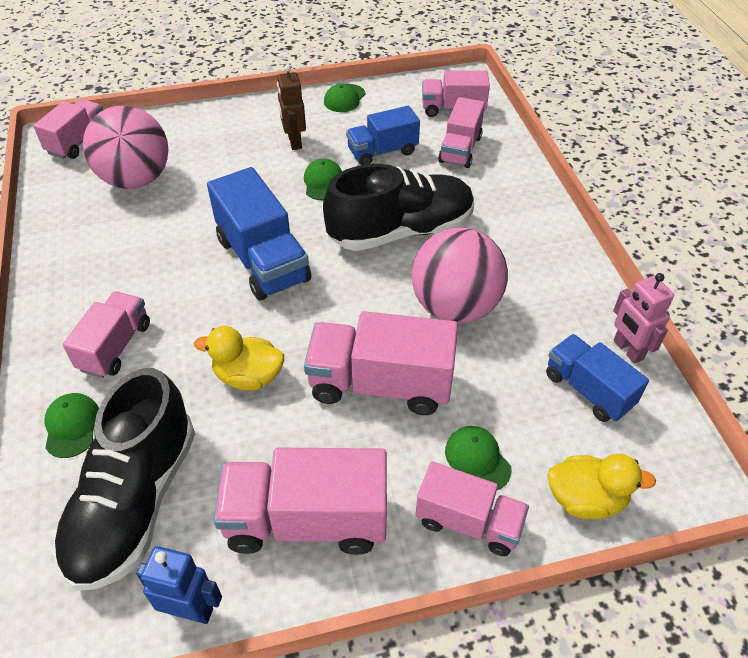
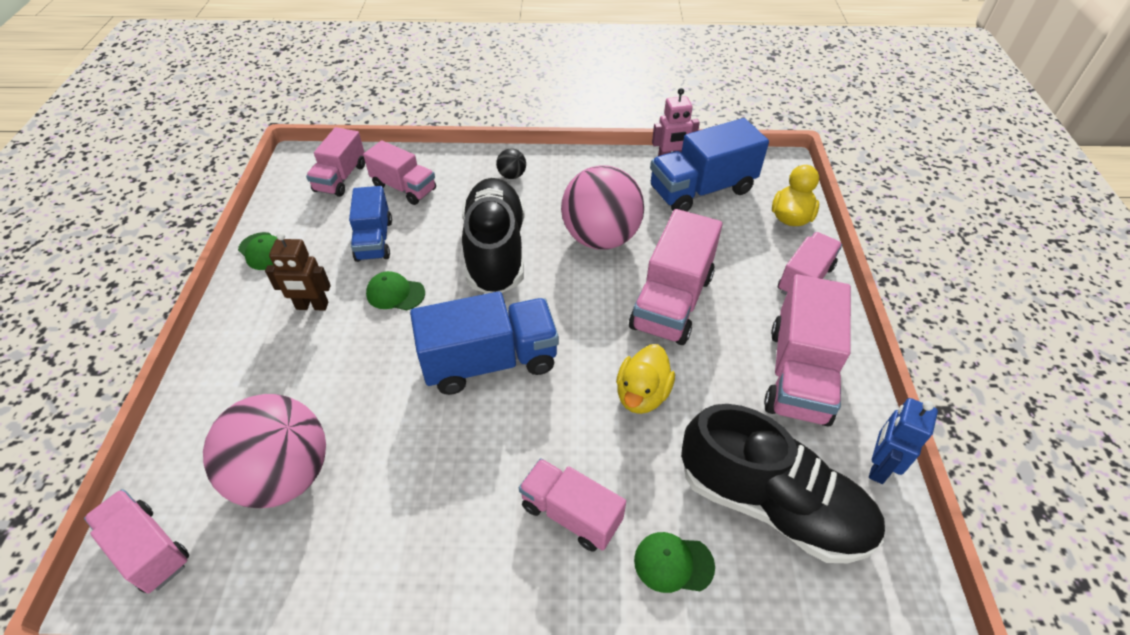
camera: 75 degrees left, 0 degrees up
green cap [445,426,512,490] -> none
blue truck [546,334,649,422] -> blue truck [650,118,769,212], size x1.56
none -> black ball [496,149,526,179]

